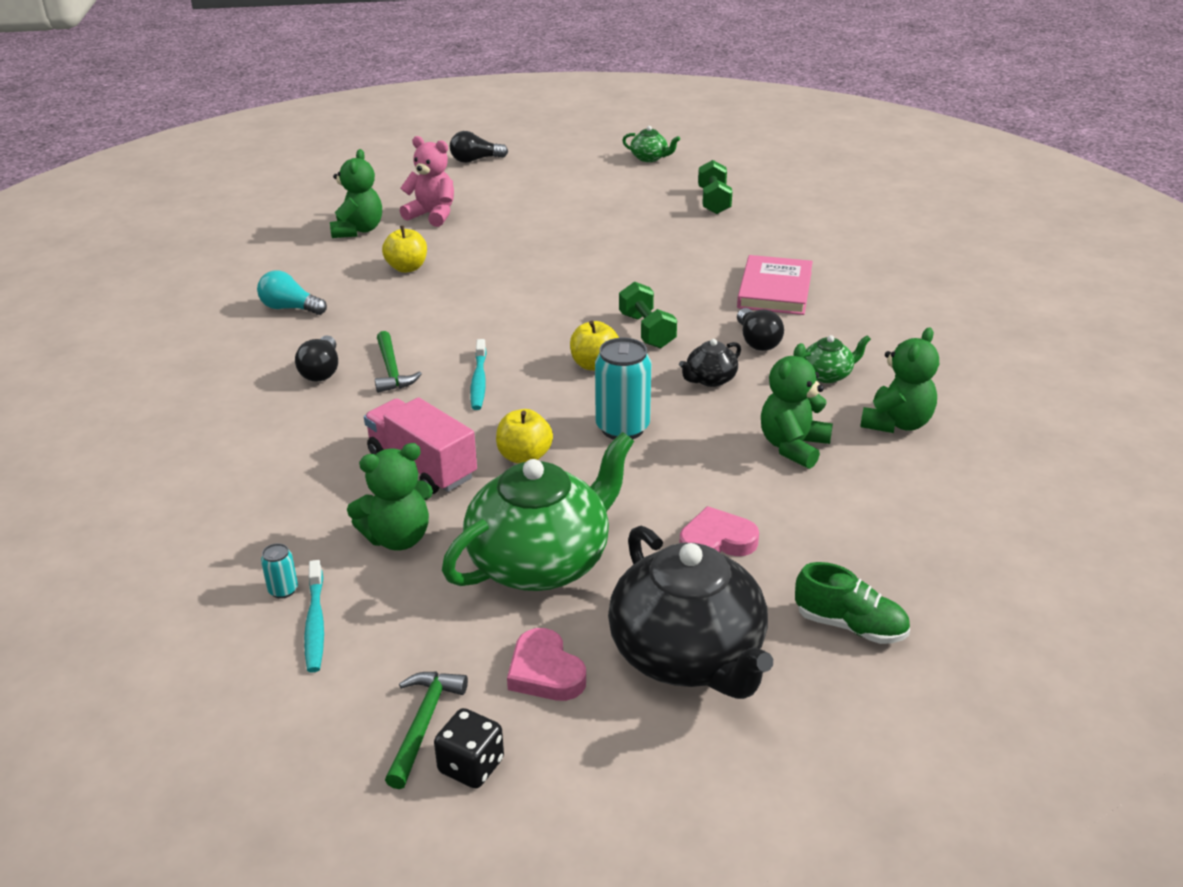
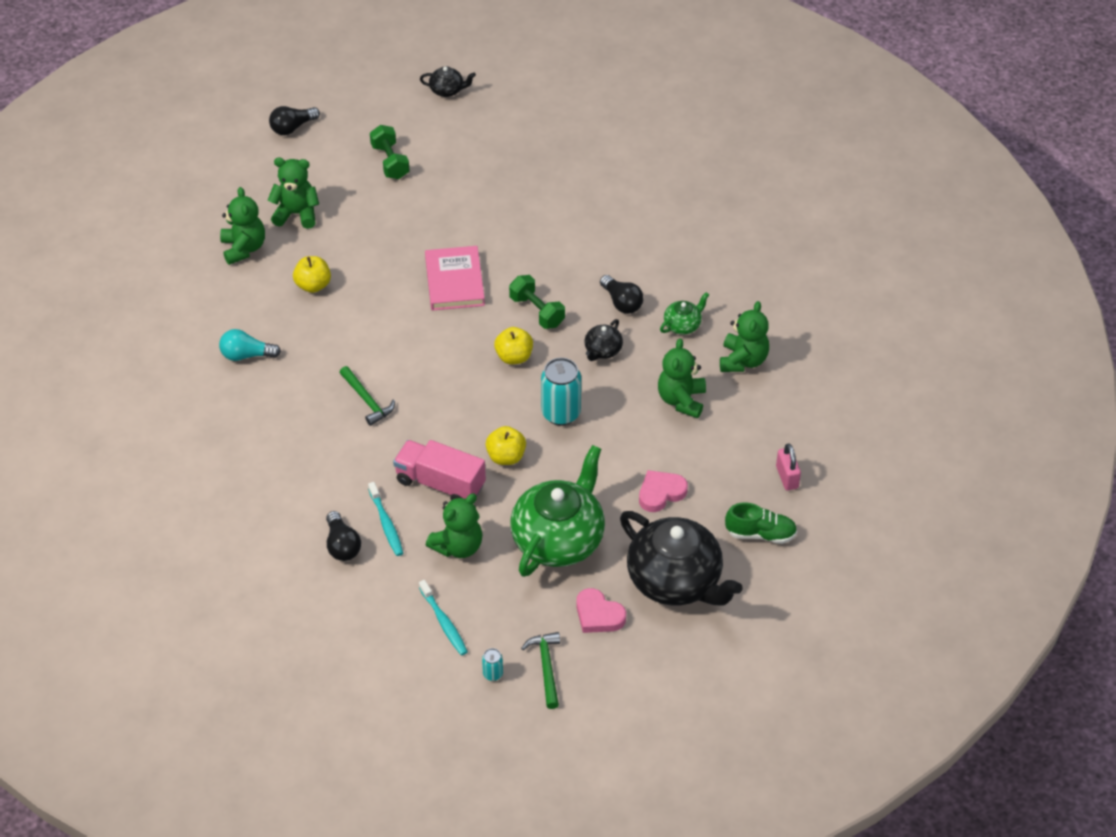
camera: 20 degrees left, 15 degrees up
turquoise can [261,543,298,599] -> turquoise can moved to [482,648,503,681]
black light bulb [295,335,338,382] -> black light bulb moved to [326,511,361,561]
pink teddy bear [400,136,454,227] -> green teddy bear [267,158,319,229]
black dice [434,708,504,789] -> none
turquoise toothbrush [470,339,487,410] -> turquoise toothbrush moved to [368,482,403,556]
green teapot [622,126,680,162] -> black teapot [420,66,476,97]
green dumbbell [698,160,732,214] -> green dumbbell moved to [370,125,410,179]
pink book [737,255,813,315] -> pink book moved to [425,246,485,311]
none -> pink padlock [776,443,801,490]

